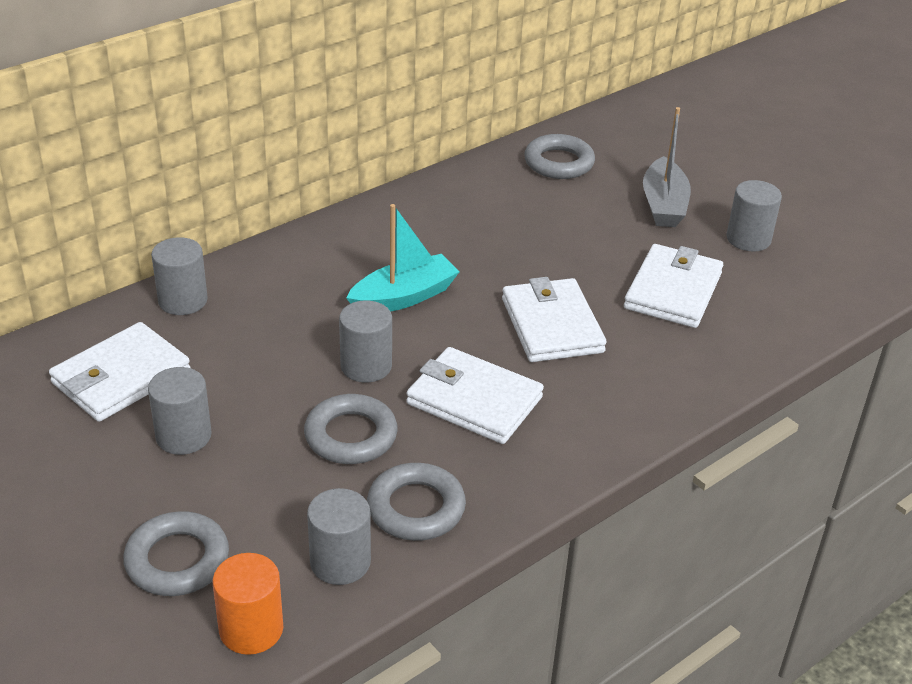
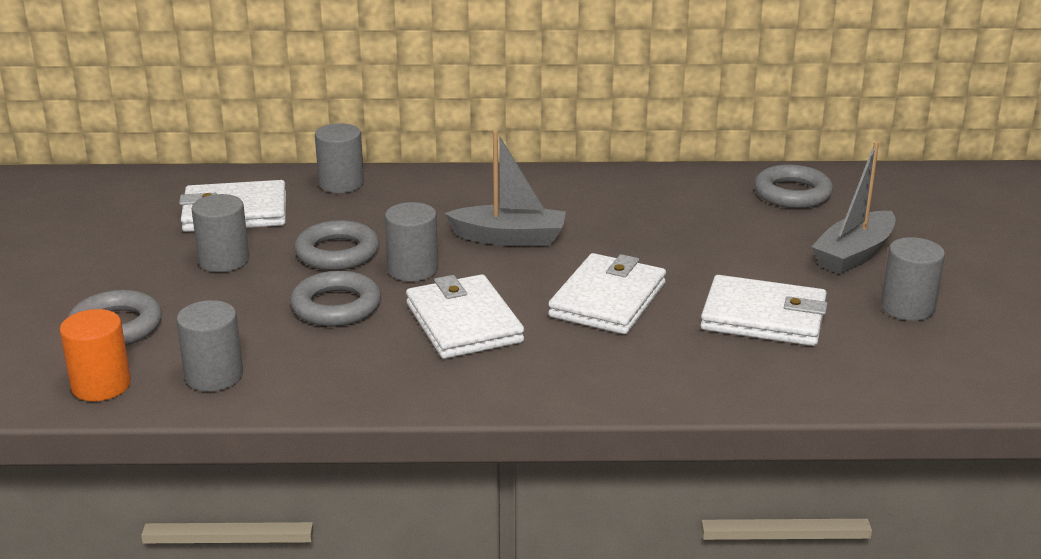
camera: 40 degrees right, 10 degrees down
turquoise boat [346,204,460,312] -> grey boat [445,130,566,246]
grey ring [367,463,466,541] -> grey ring moved to [294,220,379,270]
white wallet [624,244,723,328] -> white wallet turned 45 degrees clockwise [700,275,828,346]

